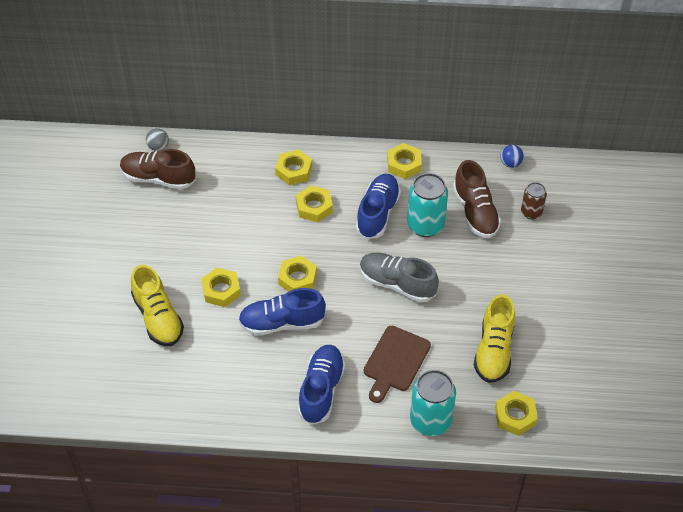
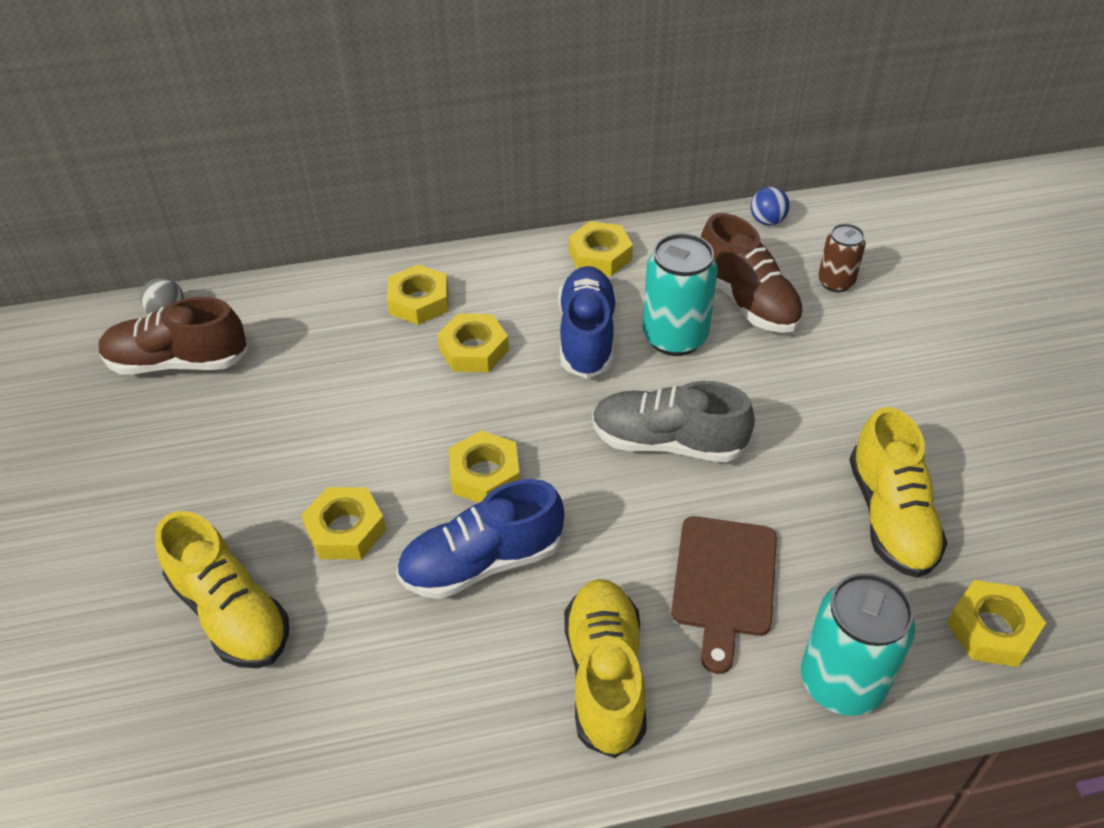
camera: 15 degrees left, 5 degrees down
blue shoe [298,345,345,425] -> yellow shoe [564,579,647,758]

